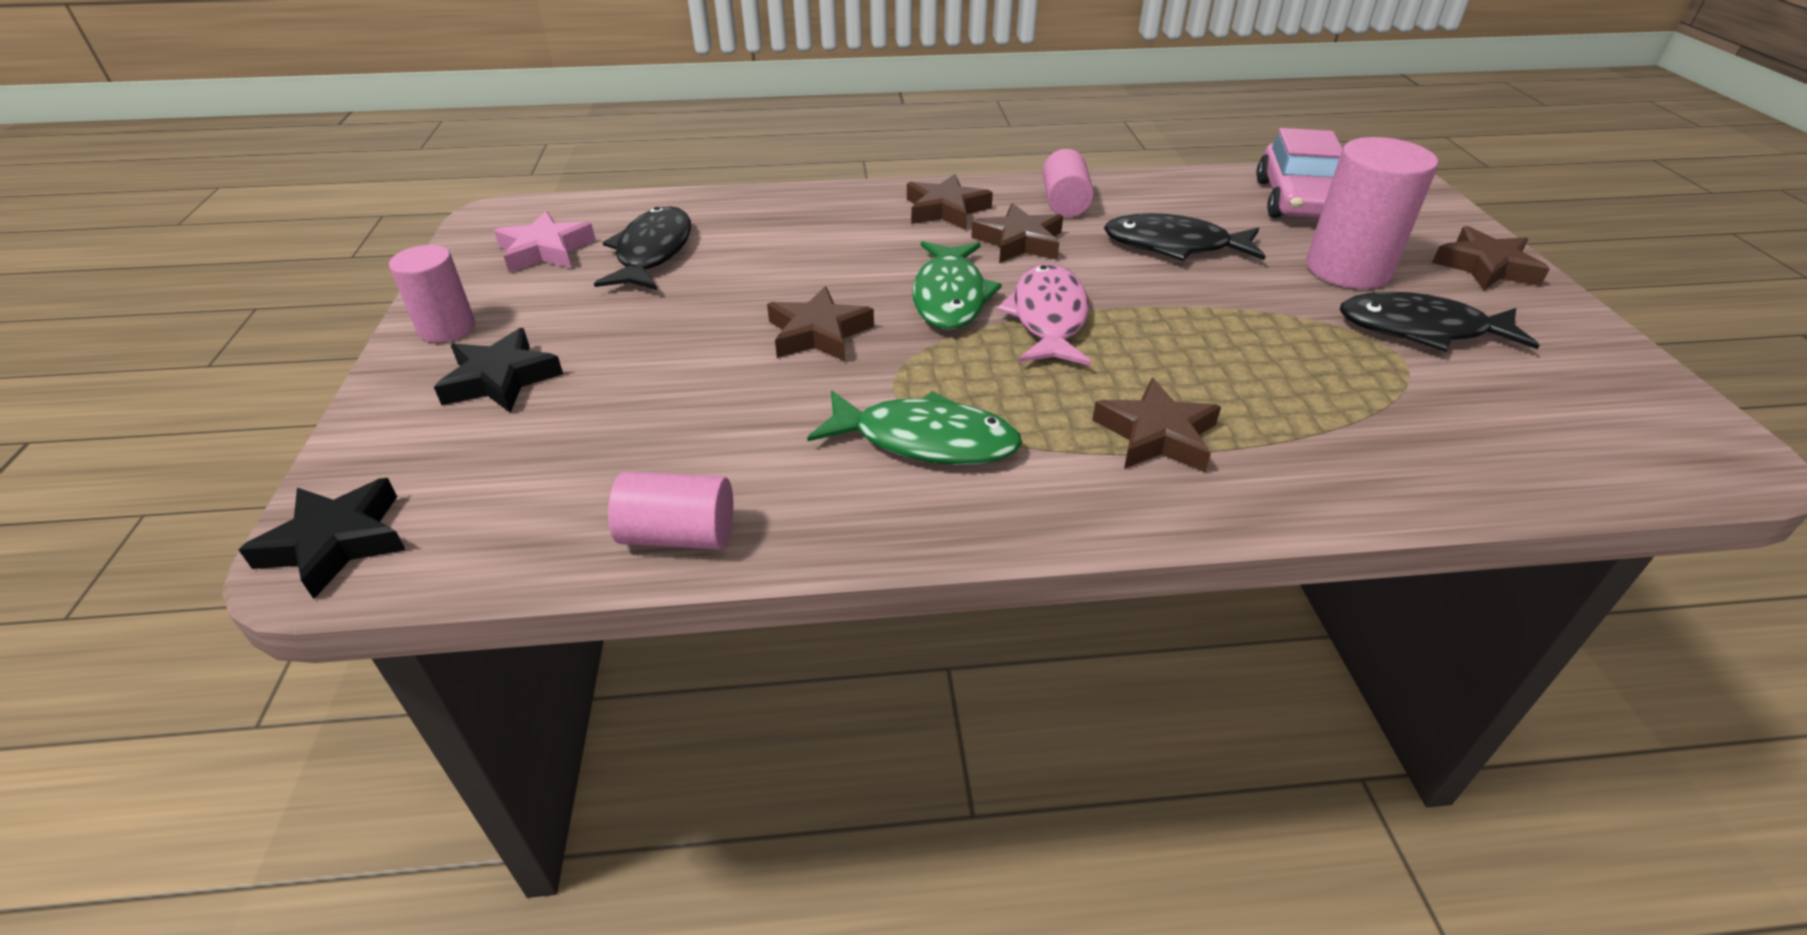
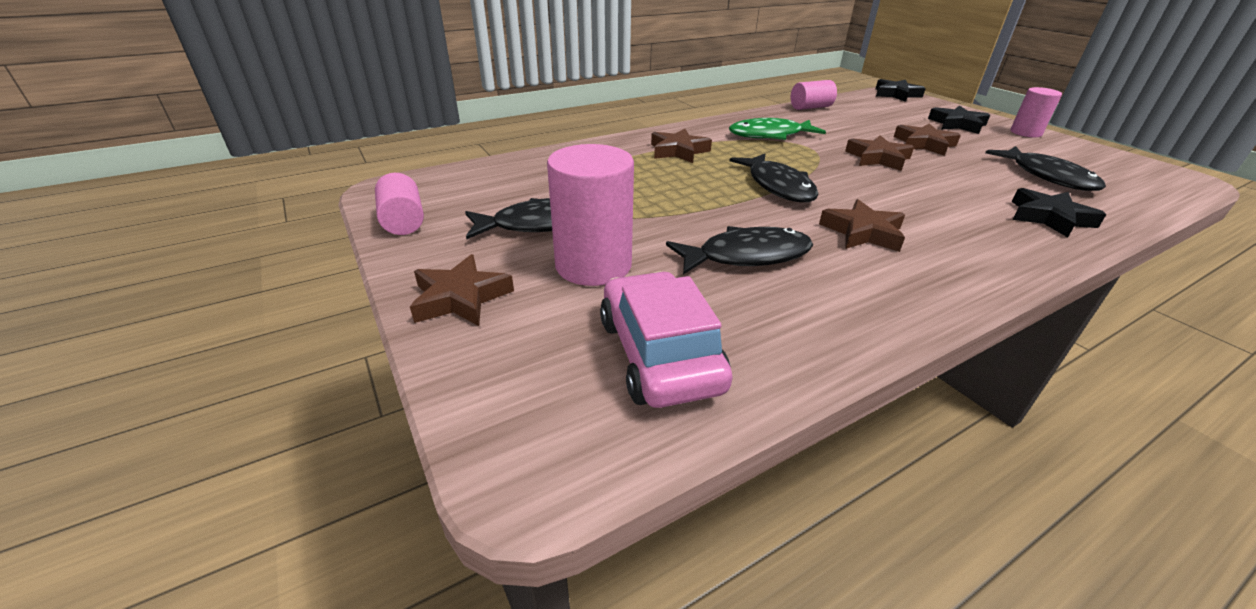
camera: 155 degrees right, 5 degrees down
pink star [494,211,596,273] -> none
brown star [907,174,993,230] -> brown star moved to [894,123,961,156]
green fish [912,241,1002,330] -> none
pink fish [997,264,1091,366] -> black fish [729,154,819,202]
pink cylinder [1043,149,1094,217] -> pink cylinder moved to [375,173,424,235]
none -> black star [1012,188,1107,237]

